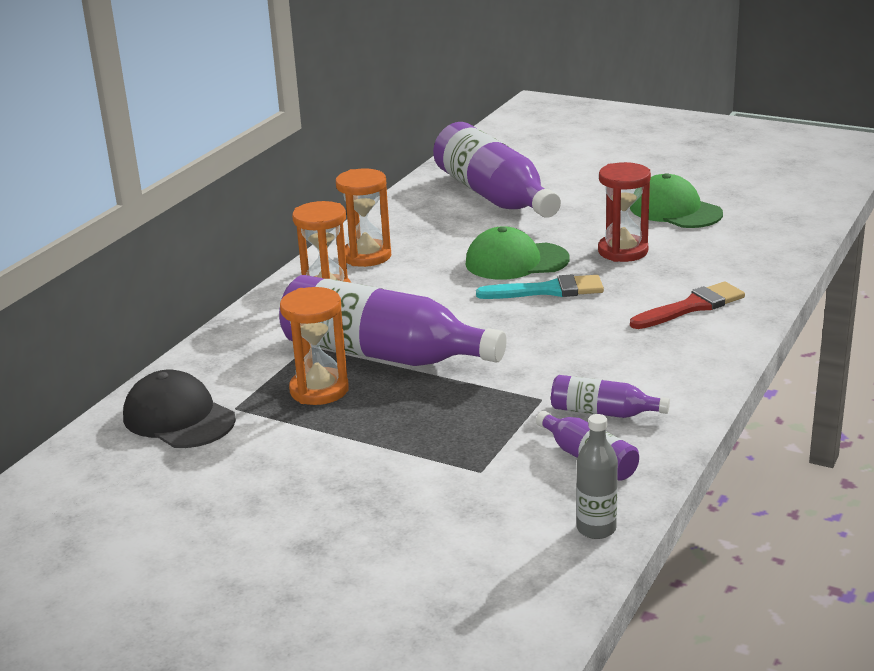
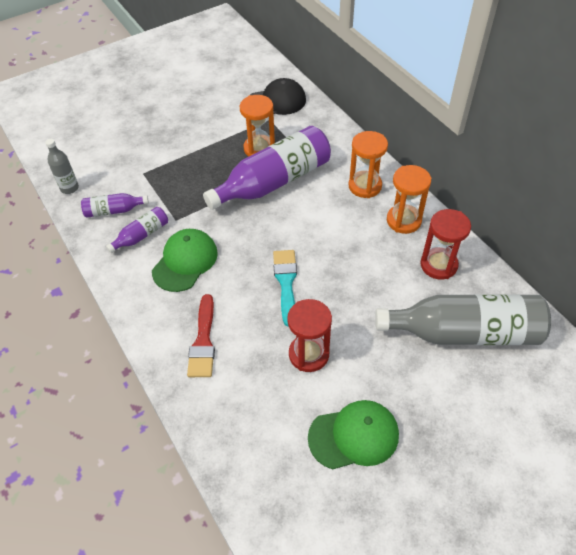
camera: 120 degrees right, 25 degrees up
purple bottle [433,122,561,218] -> grey bottle [375,294,551,345]
green cap [465,226,570,280] -> green cap moved to [152,229,218,292]
turquoise brush [476,274,604,299] -> turquoise brush turned 150 degrees clockwise [273,250,297,327]
none -> red hourglass [420,209,471,280]

